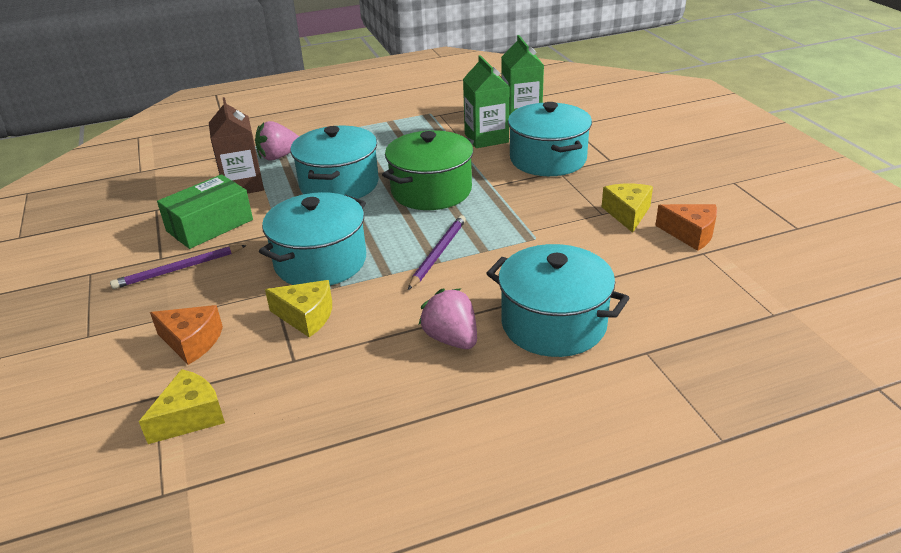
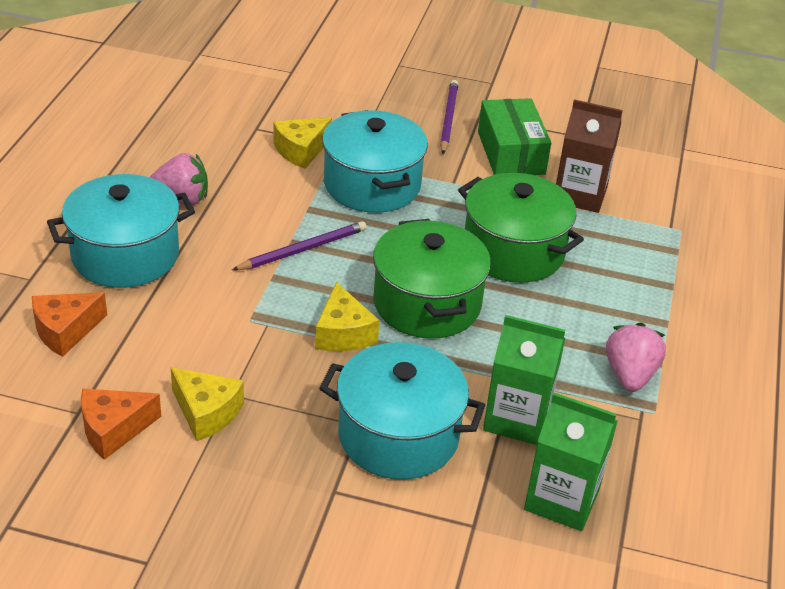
camera: 120 degrees right, 5 degrees up
yellow cheese [139,369,225,444] -> yellow cheese moved to [315,282,379,351]
orange cheese [150,305,223,365] -> orange cheese moved to [32,292,107,357]
pink strawberry [255,121,299,161] -> pink strawberry moved to [606,322,666,392]
turquoise pot [290,126,379,199] -> green pot [458,173,584,283]
purple pencil [408,215,466,290] -> purple pencil turned 90 degrees counterclockwise [232,221,367,270]

